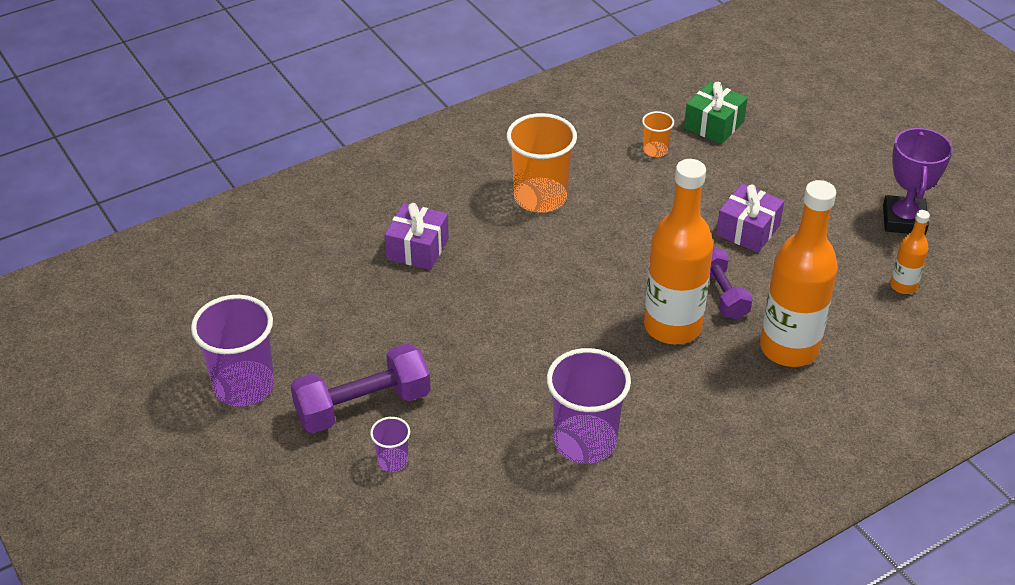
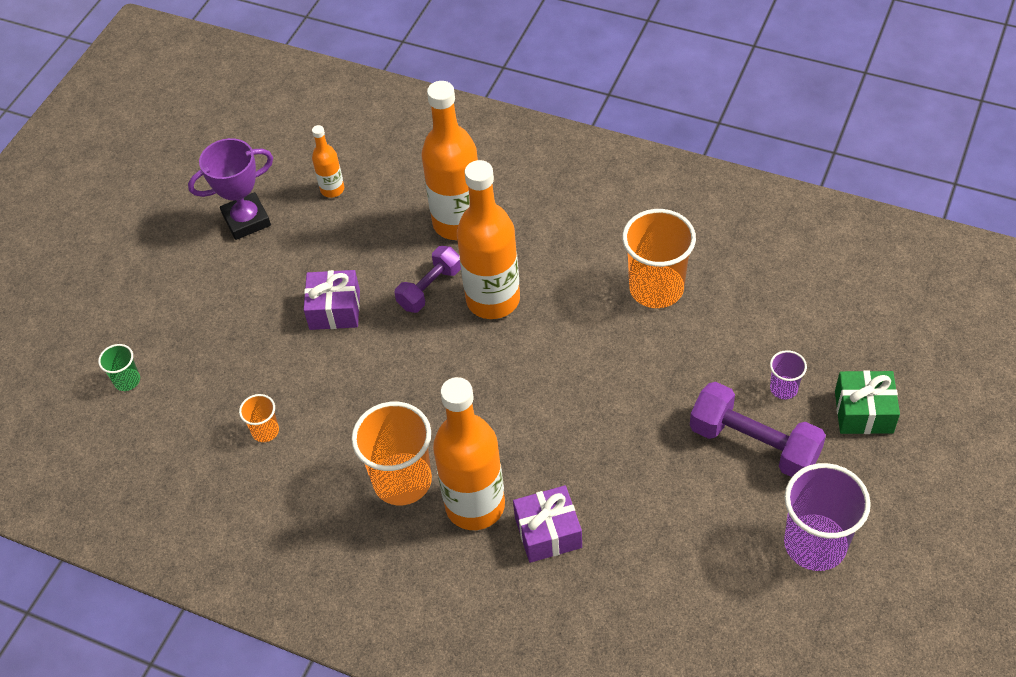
camera: 120 degrees left, 10 degrees up
purple cup [547,348,631,464] -> orange cup [622,209,696,308]
green gift [684,82,748,144] -> green gift moved to [835,370,900,434]
none -> green cup [98,344,140,391]
none -> orange bottle [433,377,505,530]

